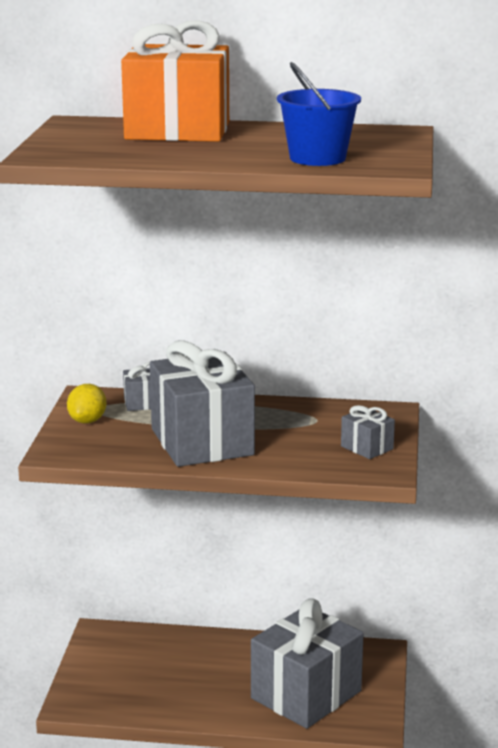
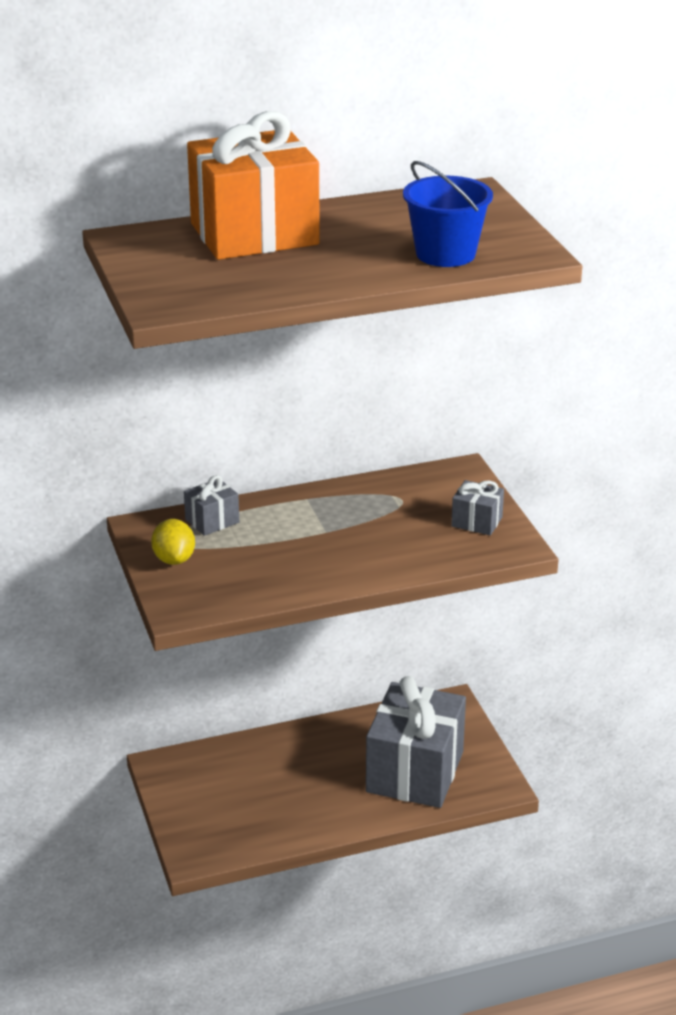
camera: 25 degrees left, 10 degrees up
grey gift [150,341,255,467] -> none

